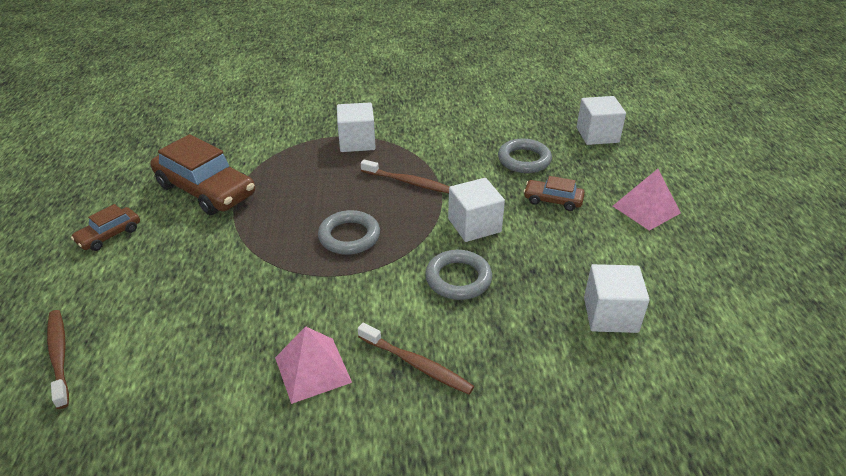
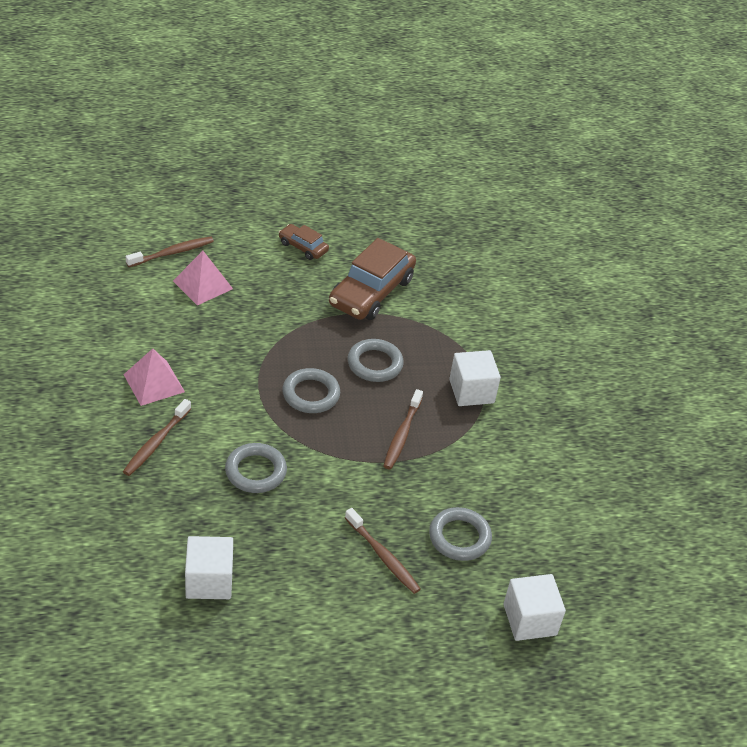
camera: 80 degrees right, 5 degrees up
white cube [448,178,505,242] -> none
brown car [524,176,585,211] -> brown toothbrush [345,508,421,594]
pink pyramid [613,169,681,231] -> pink pyramid moved to [173,251,233,305]
none -> grey ring [348,339,404,382]

